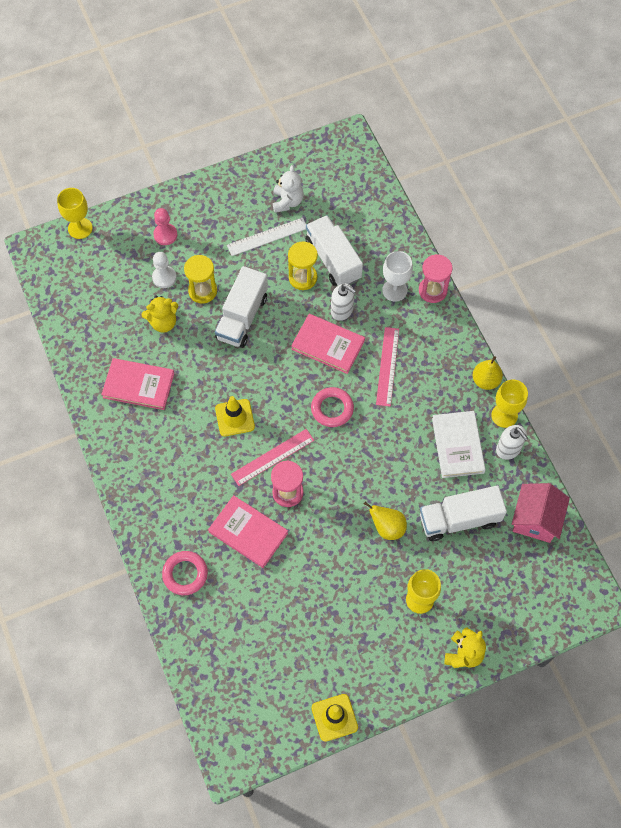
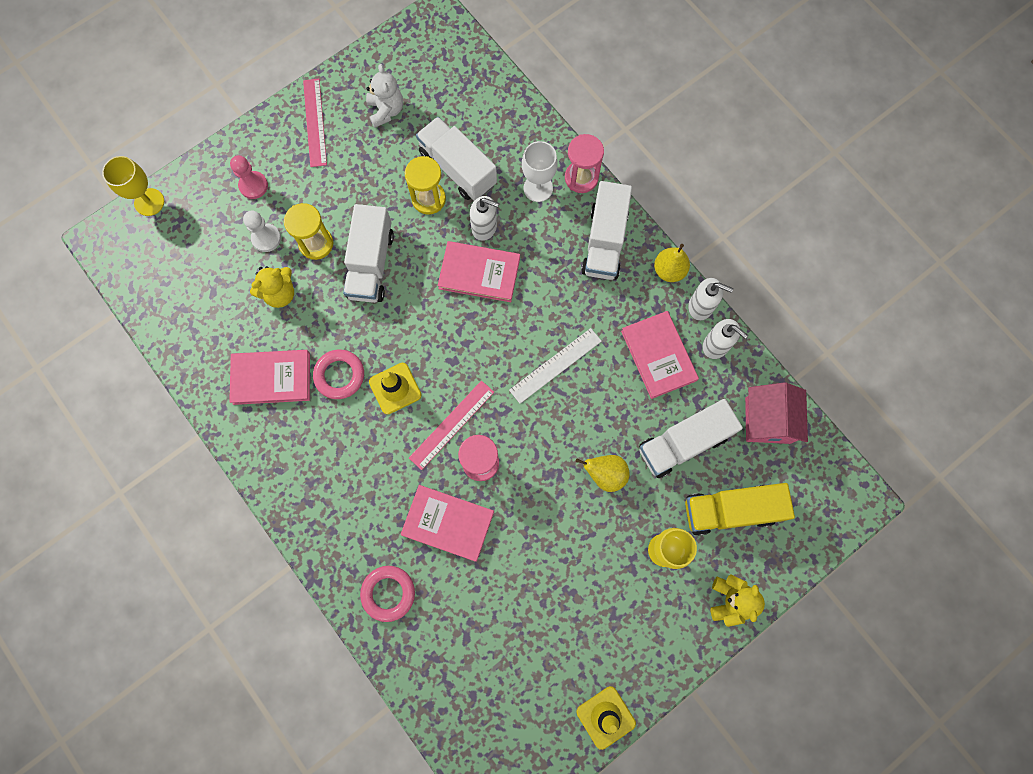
camera: 15 degrees left, 10 degrees up
white ruler [227,218,306,256] -> white ruler moved to [509,328,602,404]
pink ring [311,387,354,427] -> pink ring moved to [313,350,364,399]
pink ruler [376,327,399,407] -> pink ruler moved to [303,78,327,167]
white book [432,411,486,478] -> pink book [621,311,699,399]
yellow goblet [491,380,528,428] -> white soap dispenser [688,278,733,321]
none -> white truck [581,181,632,280]
none -> yellow truck [685,483,795,536]

